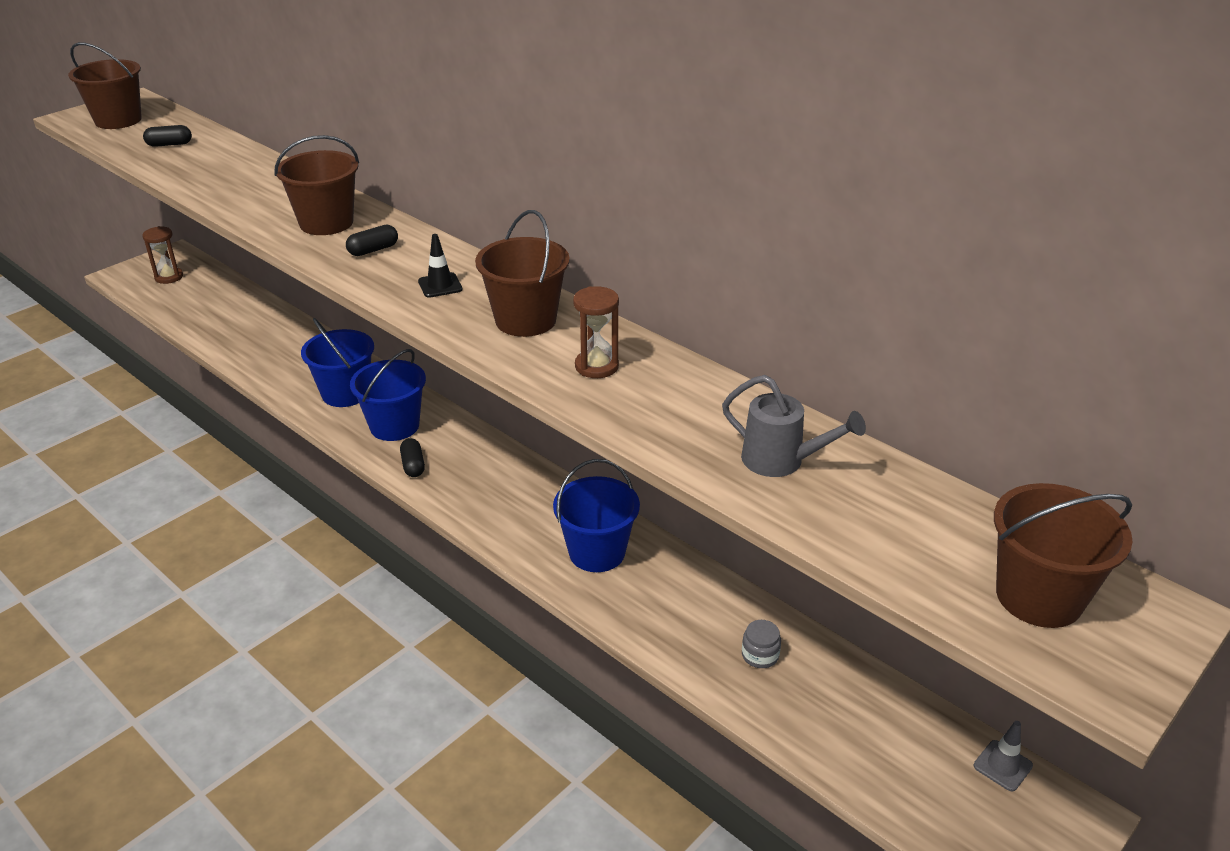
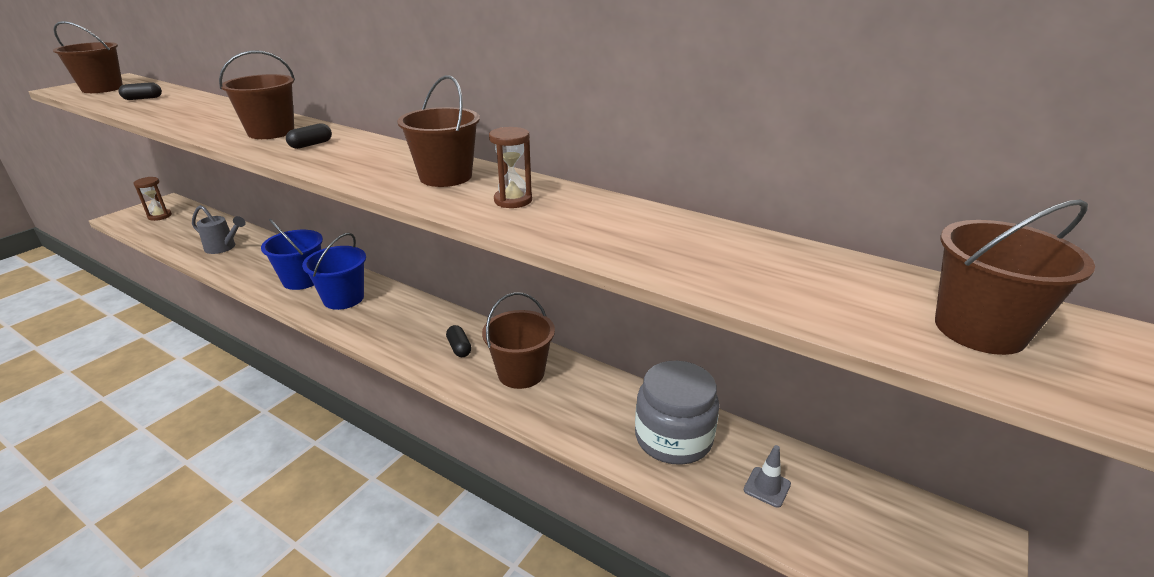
camera: 10 degrees left, 5 degrees down
black capsule [400,438,425,477] -> black capsule moved to [446,325,472,357]
black traffic cone [418,234,463,298] -> none
blue bucket [553,459,640,572] -> brown bucket [482,292,555,389]
grey watering can [722,375,866,477] -> grey watering can moved to [192,205,246,254]
grey jar [742,620,781,668] -> grey jar [635,361,719,465], size x2.44
grey traffic cone [974,721,1033,791] -> grey traffic cone moved to [744,445,791,508]

